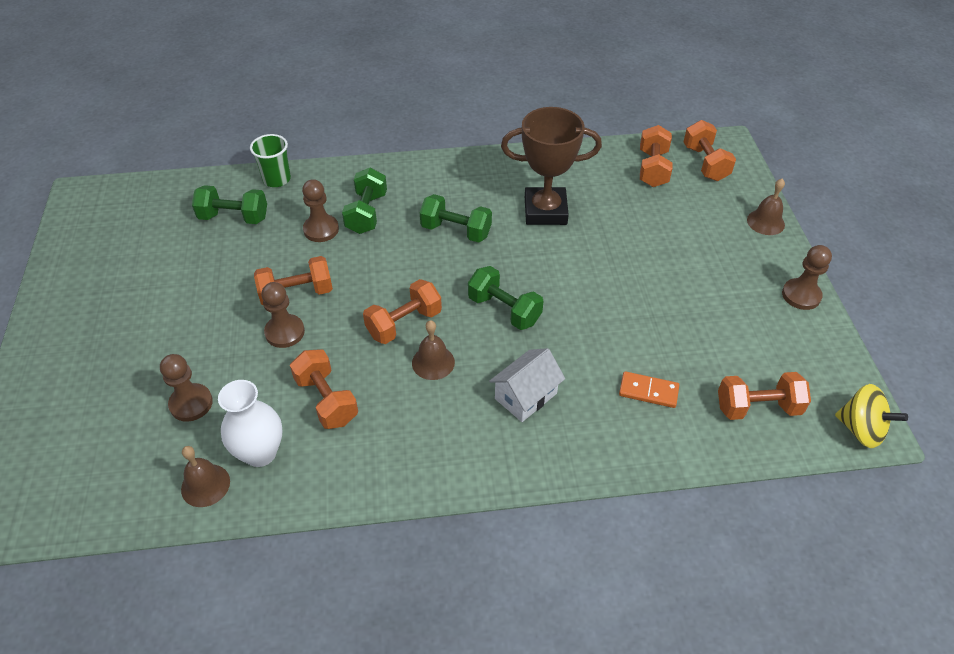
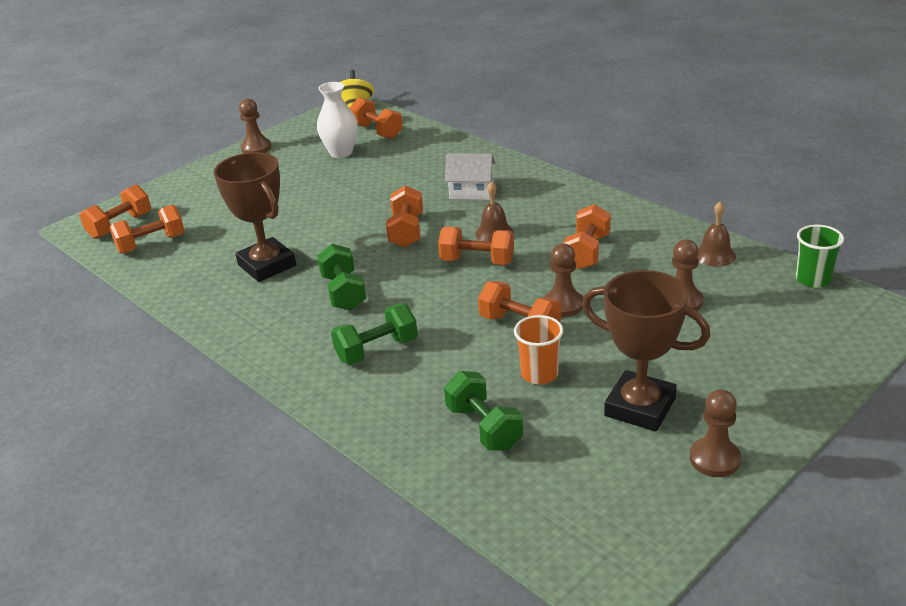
camera: 125 degrees left, 15 degrees down
white vase [218,380,282,467] -> white vase moved to [317,82,358,158]
green cup [250,134,291,187] -> green cup moved to [796,225,844,288]
brown pawn [302,179,339,242] -> brown pawn moved to [690,389,741,477]
green dumbbell [468,266,543,330] -> orange dumbbell [386,185,423,248]
orange domino [619,371,679,408] -> none
brown bell [747,179,785,235] -> none
none -> orange cup [514,315,563,384]
none -> brown trophy [582,270,710,431]

